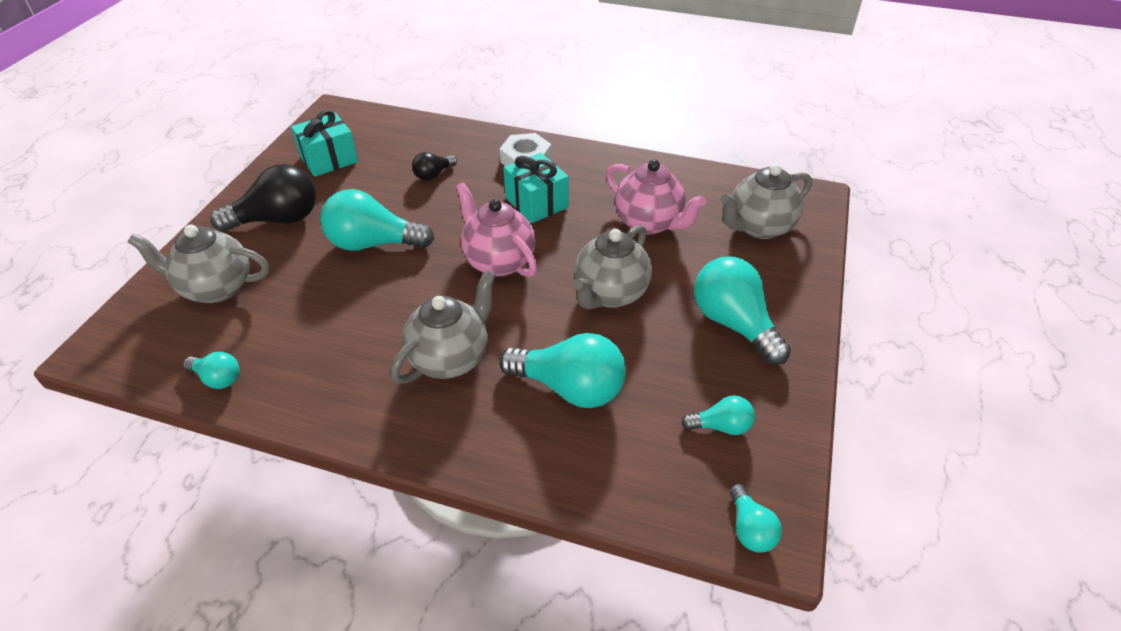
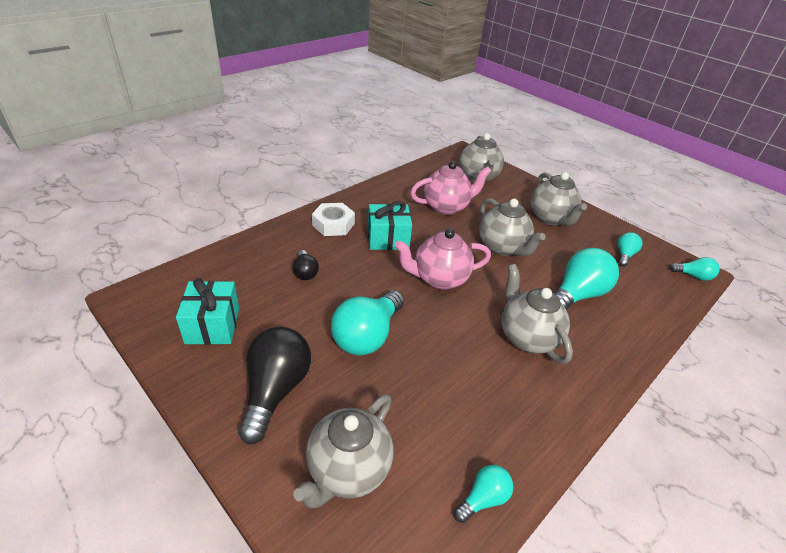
camera: 65 degrees left, 5 degrees down
turquoise light bulb [694,256,791,365] -> grey teapot [531,172,587,226]

